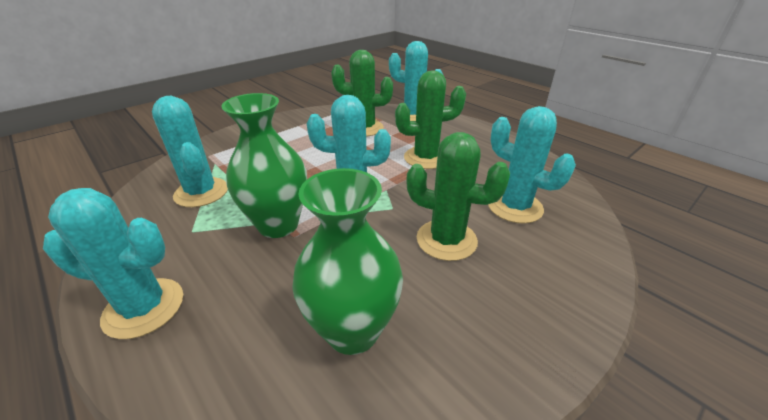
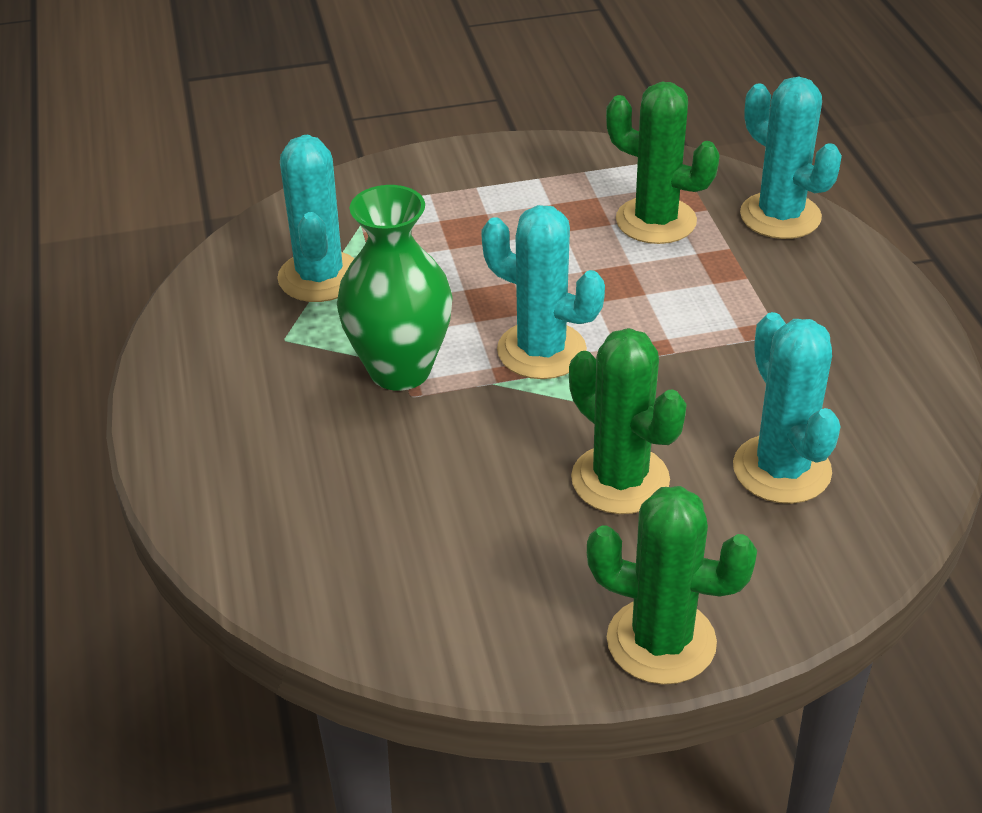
camera: 30 degrees right, 5 degrees up
turquoise cactus [43,188,183,339] -> none
green vase [292,168,403,355] -> none
green cactus [395,70,466,169] -> green cactus moved to [587,486,757,685]

